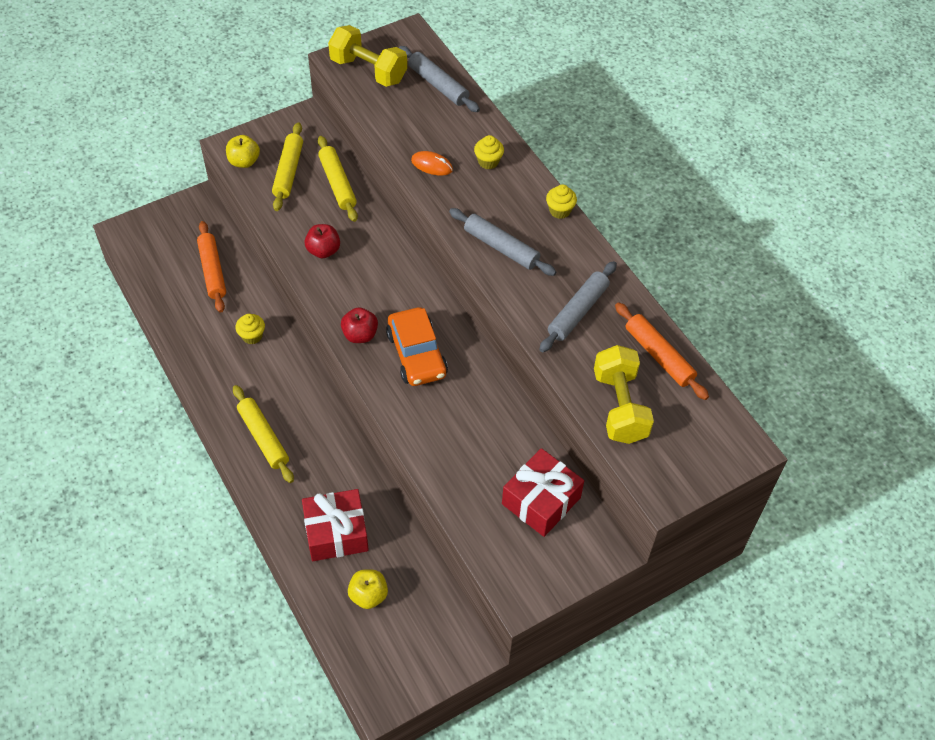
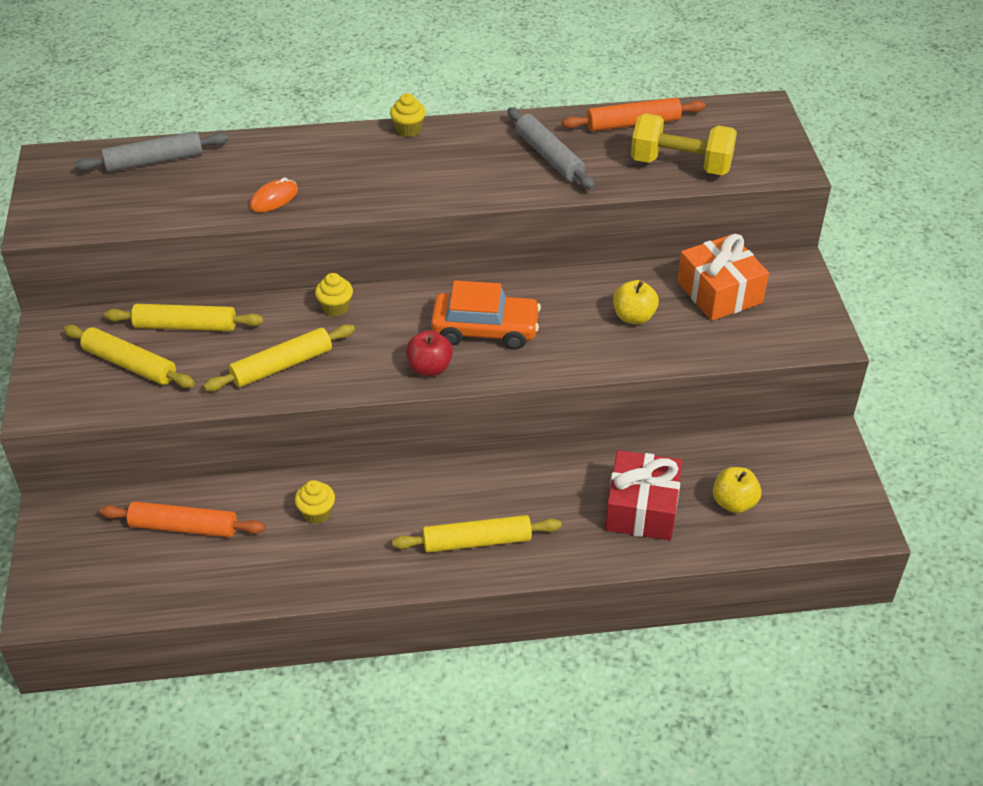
camera: 65 degrees left, 10 degrees down
yellow apple [226,135,260,168] -> yellow apple moved to [613,280,659,324]
red apple [305,224,340,258] -> yellow rolling pin [204,324,355,391]
yellow dumbbell [328,25,407,87] -> none
grey rolling pin [449,208,556,276] -> none
yellow cupcake [474,135,504,170] -> yellow cupcake moved to [315,273,353,317]
red gift [502,448,584,537] -> orange gift [677,234,769,321]

